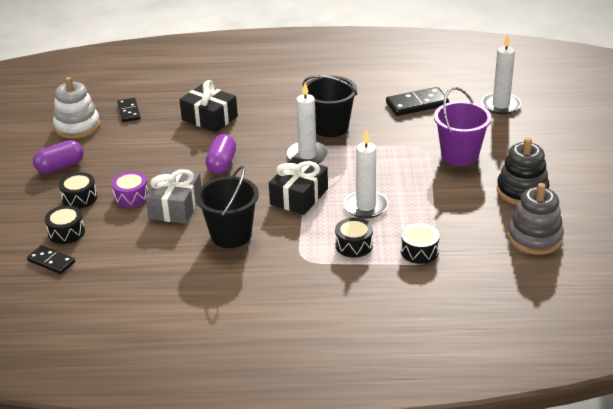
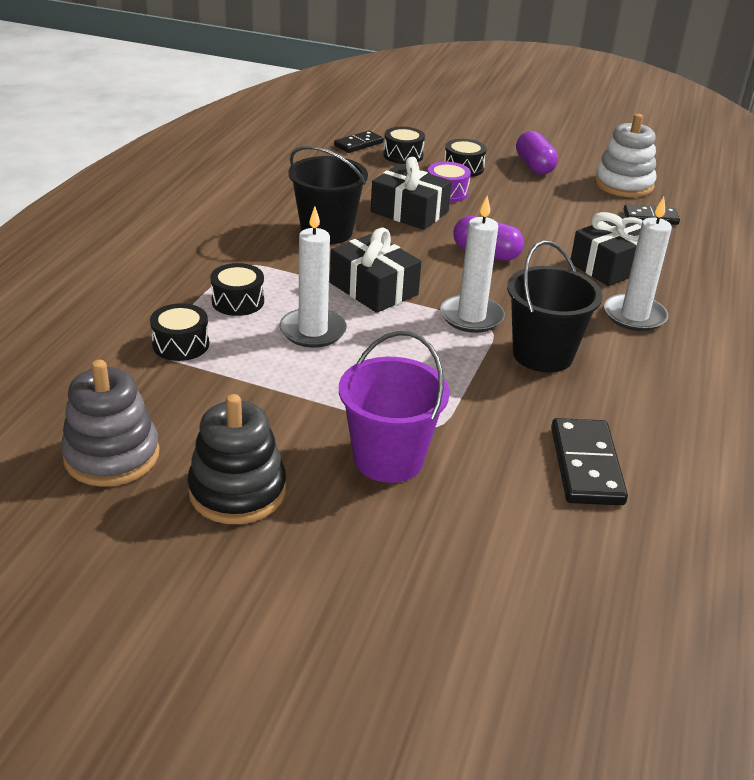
camera: 105 degrees right, 0 degrees up
grey gift [145,168,201,224] -> black gift [371,157,452,230]
white candle [482,34,521,114] -> white candle moved to [604,197,672,331]

